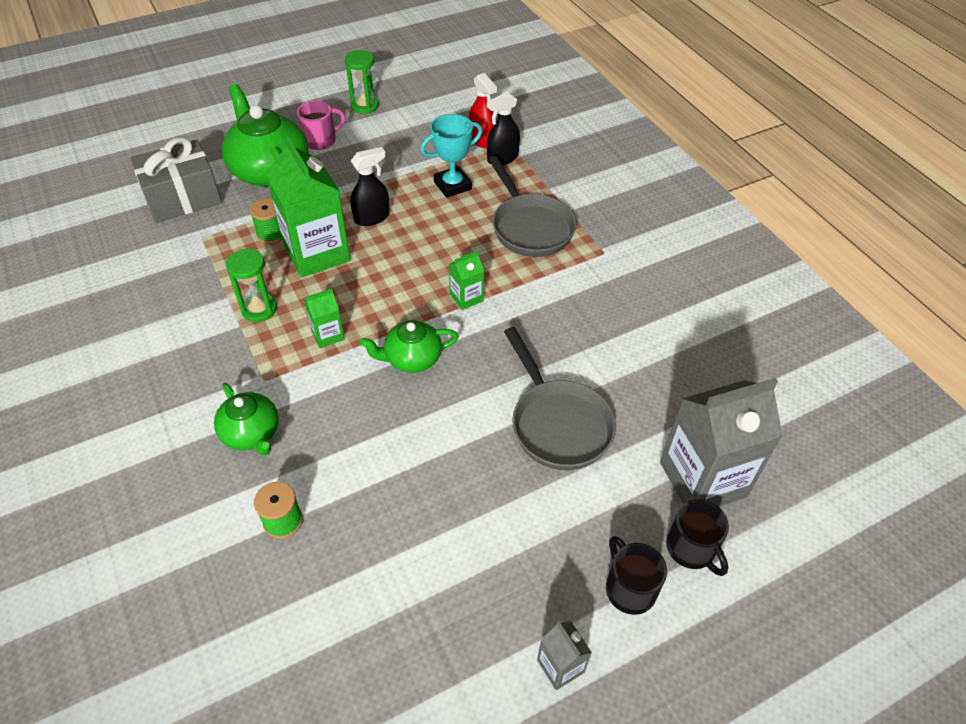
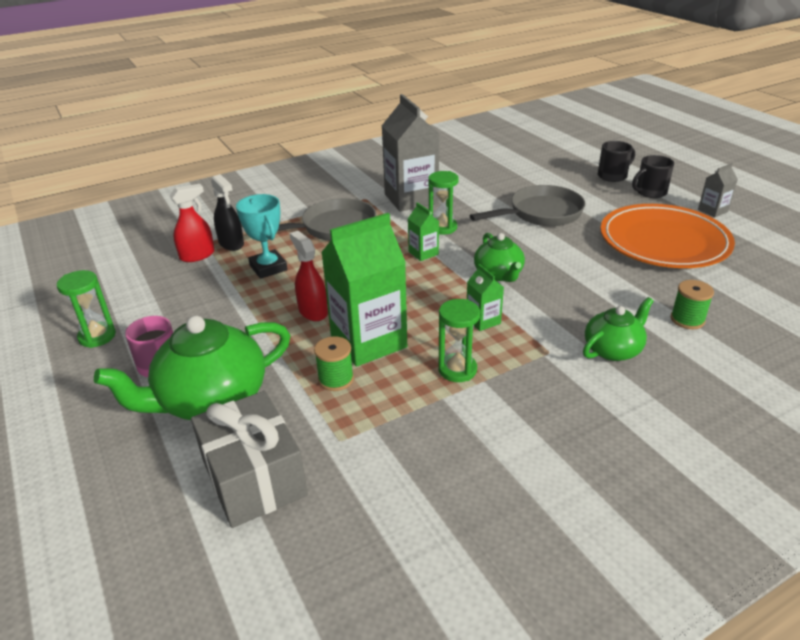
camera: 90 degrees left, 15 degrees down
black spray bottle [351,147,389,226] -> red spray bottle [290,231,328,321]
grey carton [660,378,783,507] -> grey carton moved to [382,94,440,212]
none -> green hourglass [429,171,459,234]
none -> orange plate [600,204,735,268]

